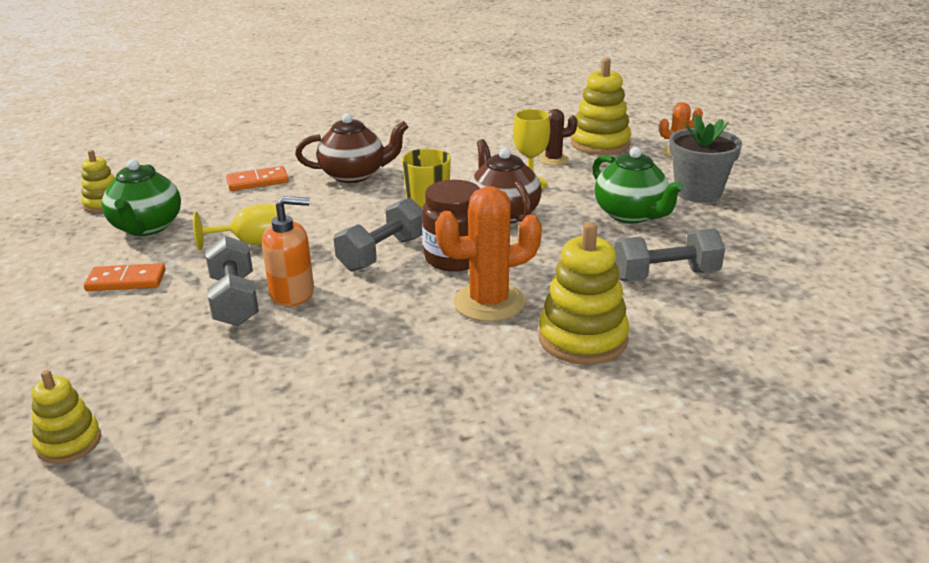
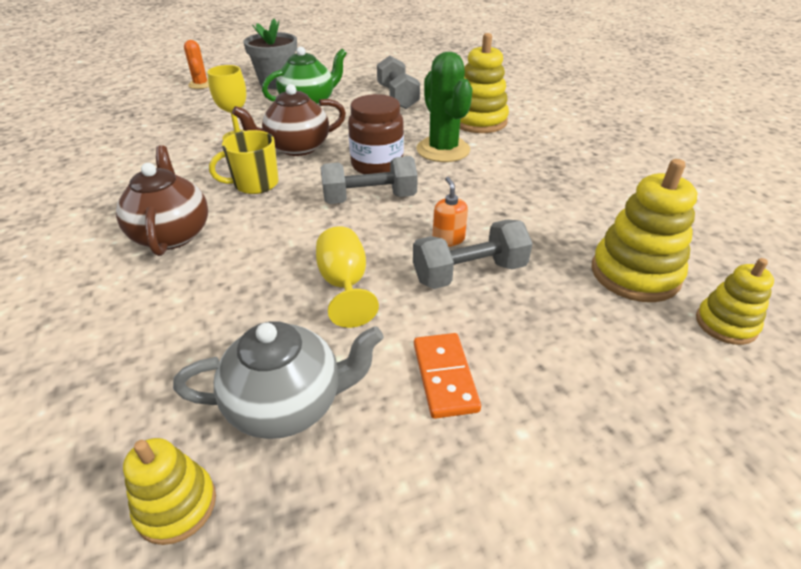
camera: 95 degrees left, 10 degrees up
green teapot [102,159,181,236] -> grey teapot [173,321,384,439]
orange domino [226,166,289,191] -> none
orange soap dispenser [262,196,314,306] -> orange soap dispenser [433,177,468,247], size x0.61
grey dumbbell [334,198,423,271] -> grey dumbbell turned 45 degrees counterclockwise [321,156,418,204]
orange cactus [435,186,542,322] -> green cactus [417,52,472,162]
brown cactus [539,109,578,165] -> none
yellow stacking toy [571,58,631,155] -> yellow stacking toy moved to [592,159,697,302]

